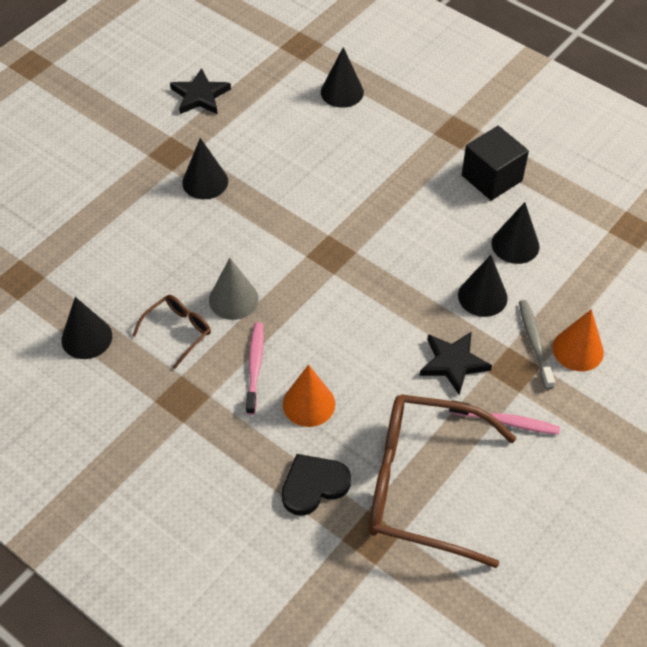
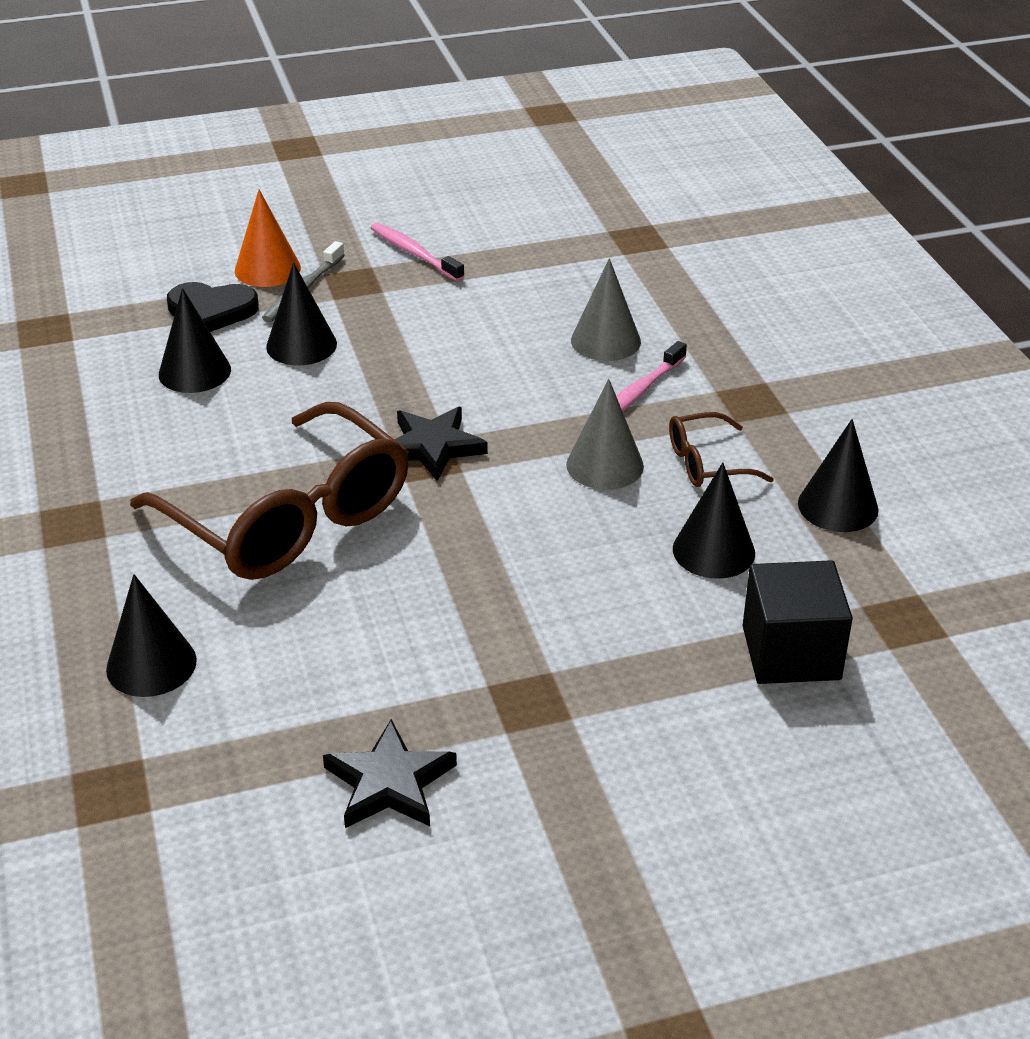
camera: 145 degrees left, 15 degrees down
black cone [182,138,228,199] -> black cone moved to [673,462,755,579]
black heart [281,454,351,516] -> black heart moved to [167,282,259,332]
orange cone [283,365,335,427] -> grey cone [571,258,641,361]
brown glasses [369,394,516,568] -> brown glasses moved to [130,402,409,580]
black star [420,331,492,395] -> black star moved to [395,407,488,481]
black cube [462,126,529,201] -> black cube moved to [743,560,853,684]

